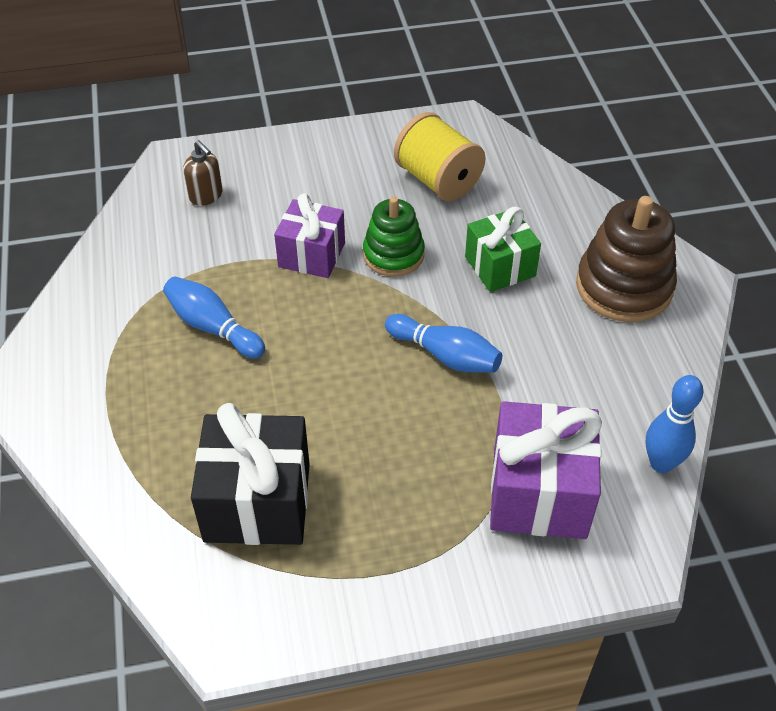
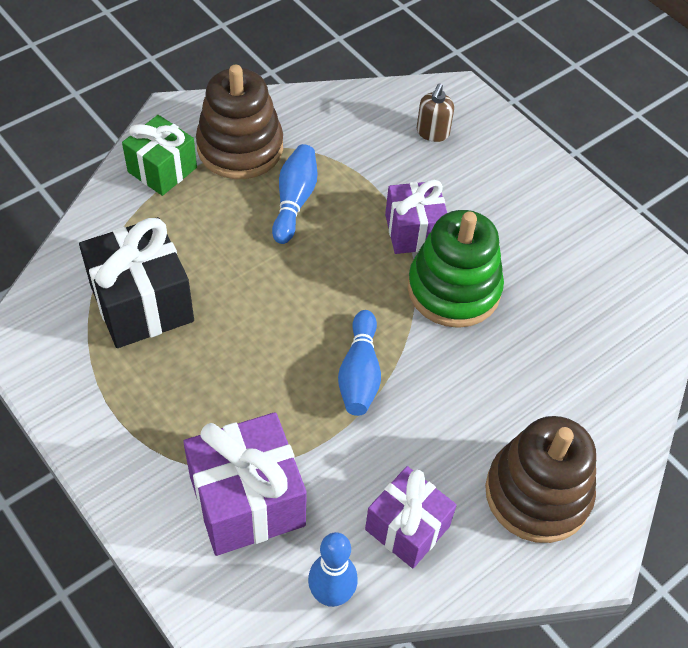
camera: 60 degrees right, 5 degrees up
green stacking toy [363,197,425,277] -> green stacking toy [407,210,504,328], size x1.52
yellow spool [394,112,486,201] -> none
green gift [465,207,541,292] -> green gift moved to [122,115,197,196]
none -> brown stacking toy [196,65,283,179]
none -> purple gift [365,466,457,568]

